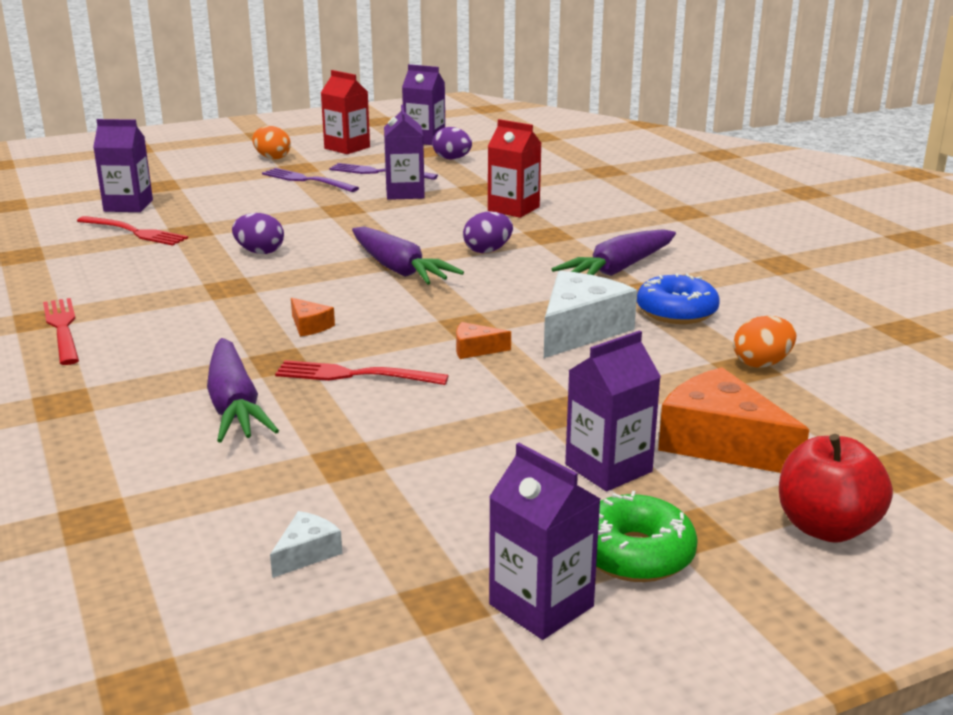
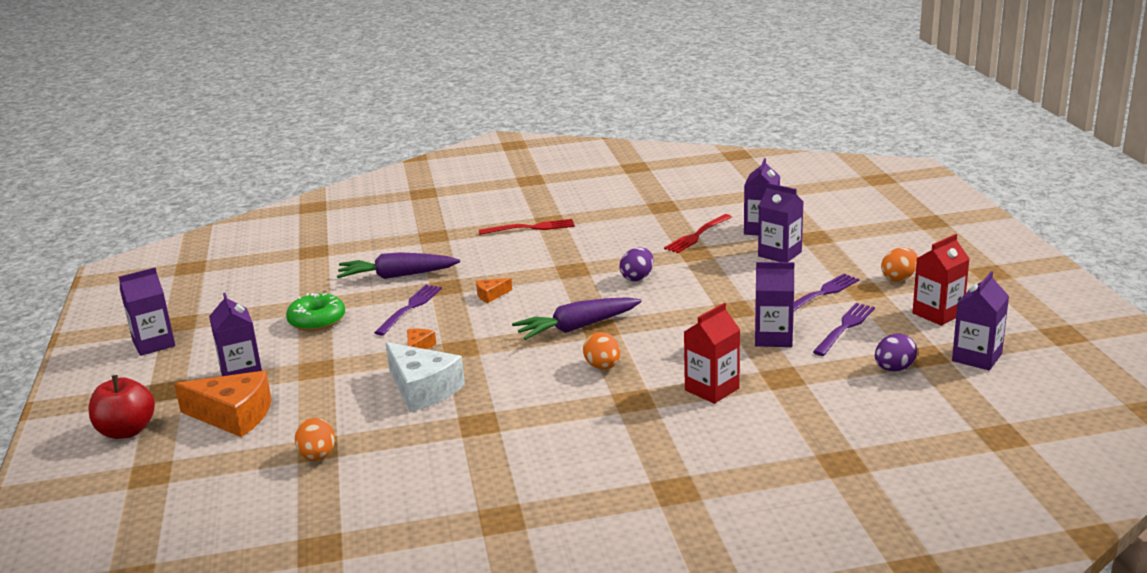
camera: 105 degrees right, 0 degrees up
white cheese [270,511,342,578] -> none
red fork [275,360,449,385] -> purple fork [374,285,442,335]
purple egg [463,211,513,253] -> orange egg [583,332,620,369]
purple carrot [552,229,676,276] -> none
green donut [596,491,698,582] -> green donut moved to [286,293,345,331]
blue donut [637,273,720,324] -> none
orange cheese [658,367,809,473] -> orange cheese turned 45 degrees clockwise [174,371,272,437]
none -> purple carton [758,183,803,262]

